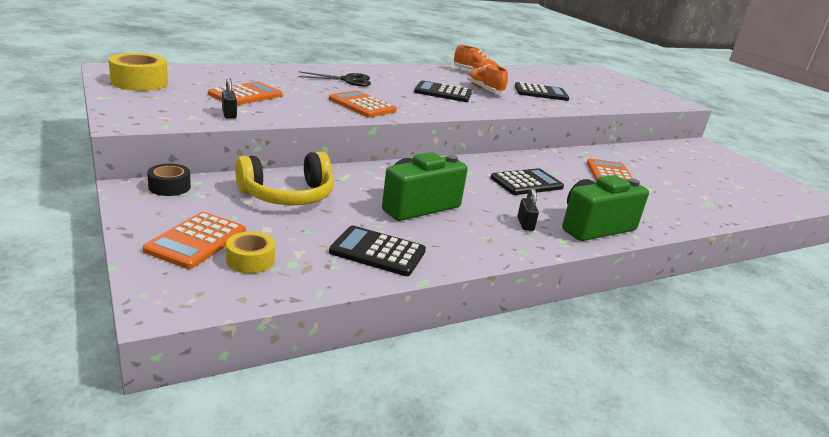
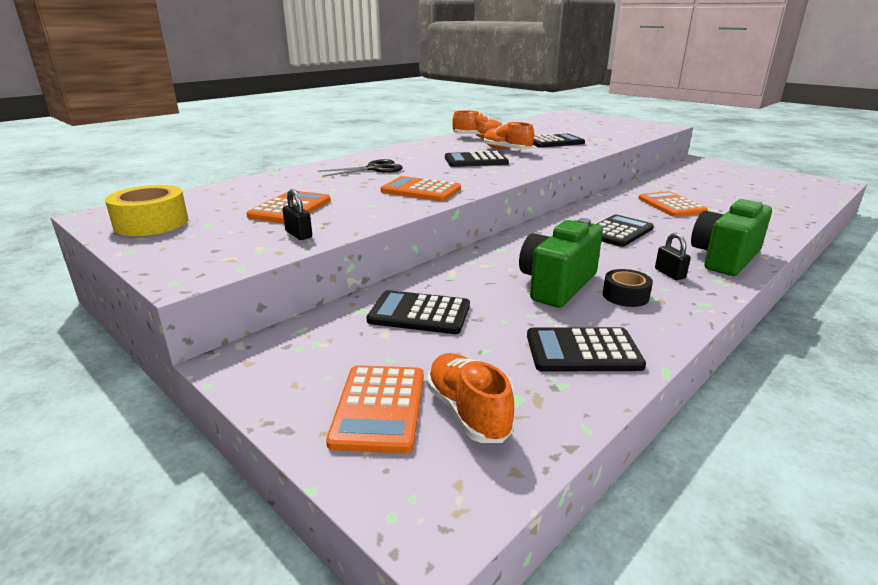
camera: 15 degrees left, 0 degrees up
black tape [147,164,191,196] -> black tape moved to [603,269,653,307]
yellow tape [226,231,275,274] -> orange shoe [426,353,515,443]
yellow headphones [235,152,334,205] -> black calculator [367,290,470,334]

